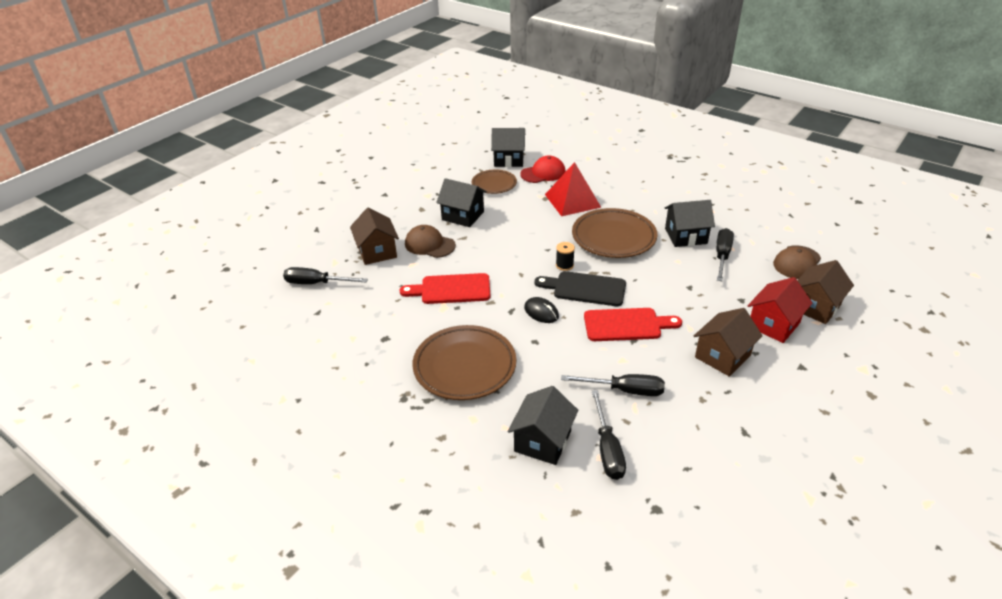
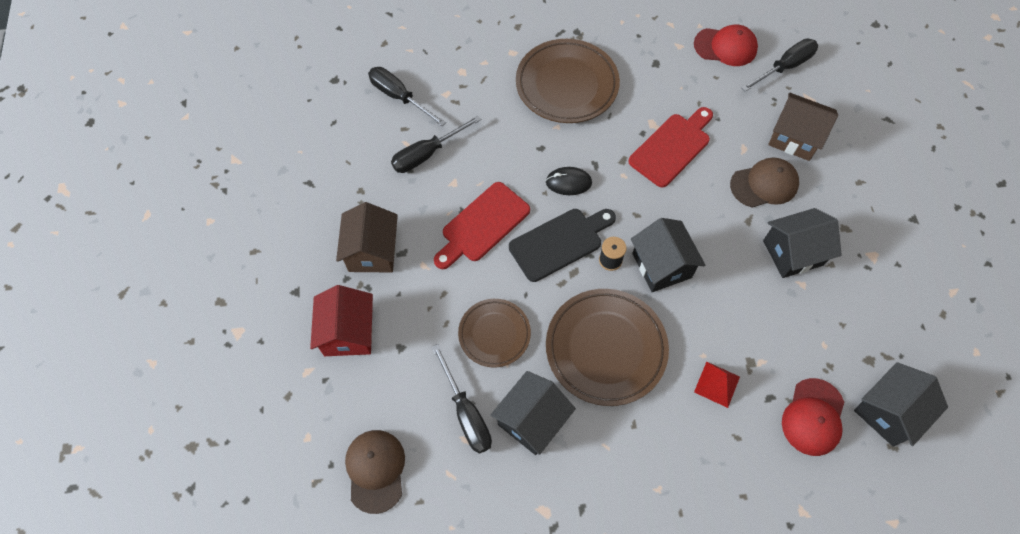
camera: 135 degrees right, 25 degrees up
brown plate [472,170,517,194] -> brown plate moved to [458,299,531,368]
black house [507,386,578,465] -> black house moved to [631,218,706,292]
red pyramid [545,162,601,216] -> red pyramid [694,361,740,408], size x0.53
brown house [797,260,854,324] -> none
none -> red cap [694,24,758,66]

